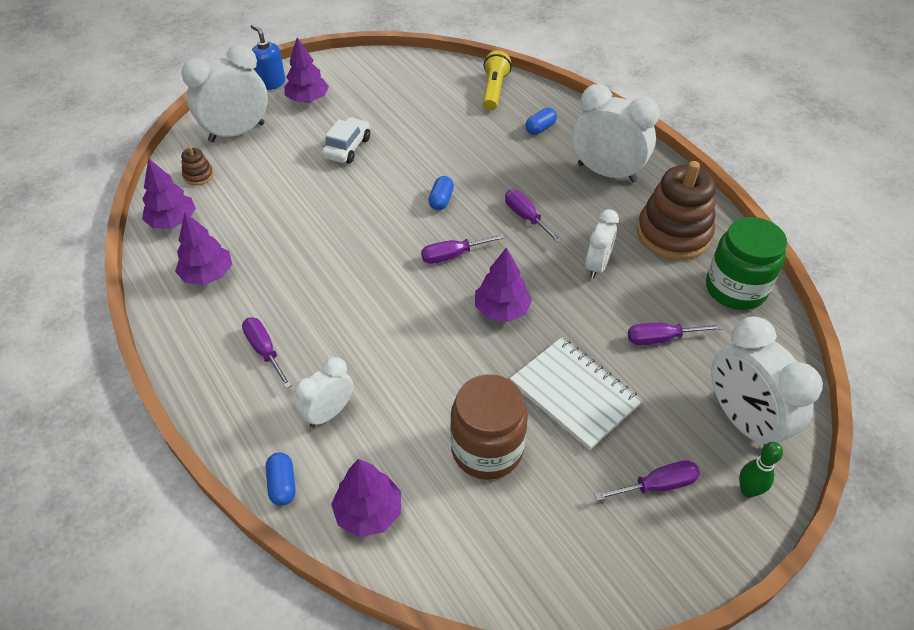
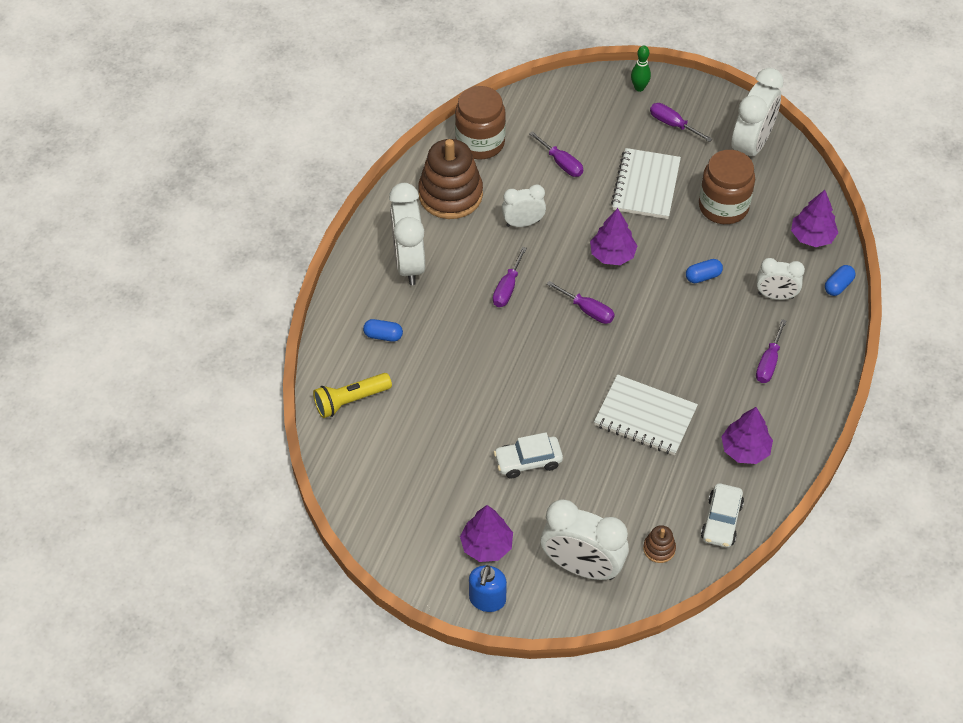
camera: 125 degrees left, 5 degrees up
purple tree [142,158,196,229] -> white car [701,483,744,547]
blue capsule [428,176,454,210] -> blue capsule moved to [686,259,723,283]
green jar [706,217,787,310] -> brown jar [455,86,506,159]
white clock [711,317,823,446] -> white clock moved to [732,68,784,156]
none -> white notebook [594,374,698,455]

